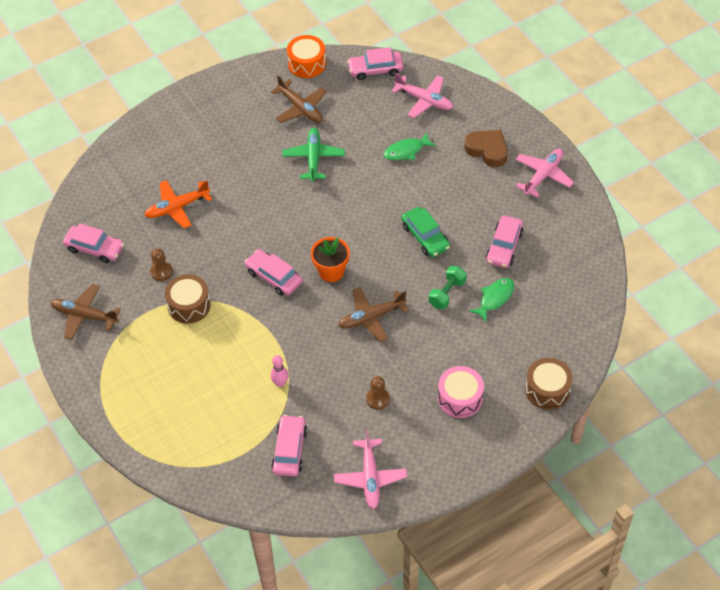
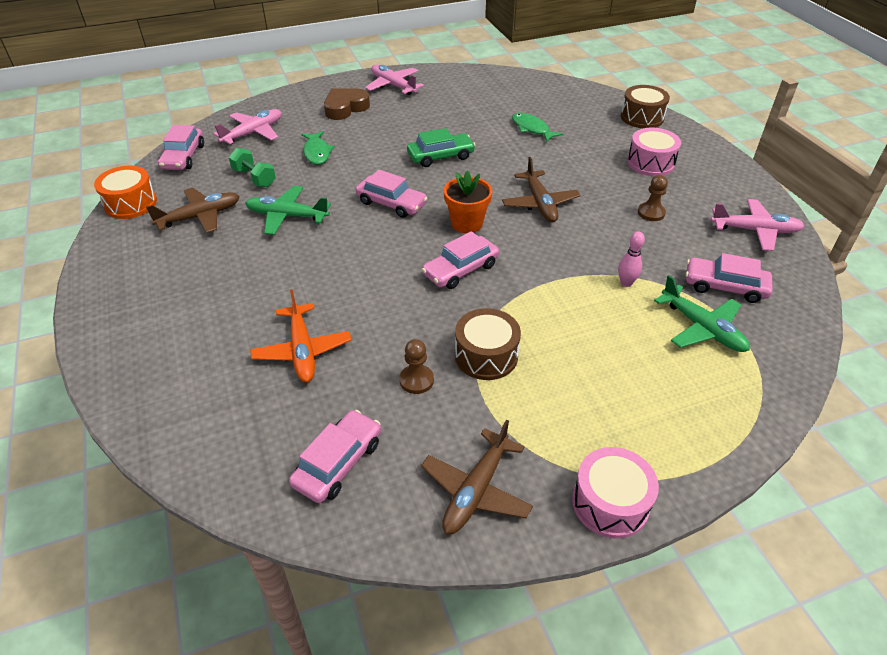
camera: 80 degrees left, 10 degrees down
green dumbbell [429,266,467,309] -> green dumbbell moved to [229,148,276,187]
pink car [486,216,523,268] -> pink car moved to [356,170,428,218]
none -> pink drum [572,447,659,539]
none -> green plane [654,275,750,352]

